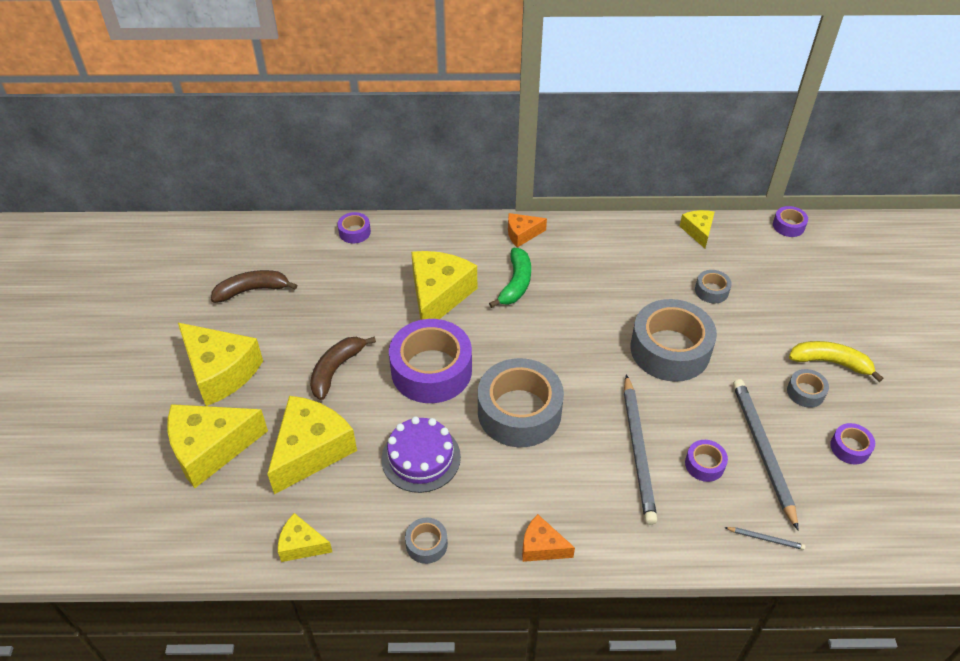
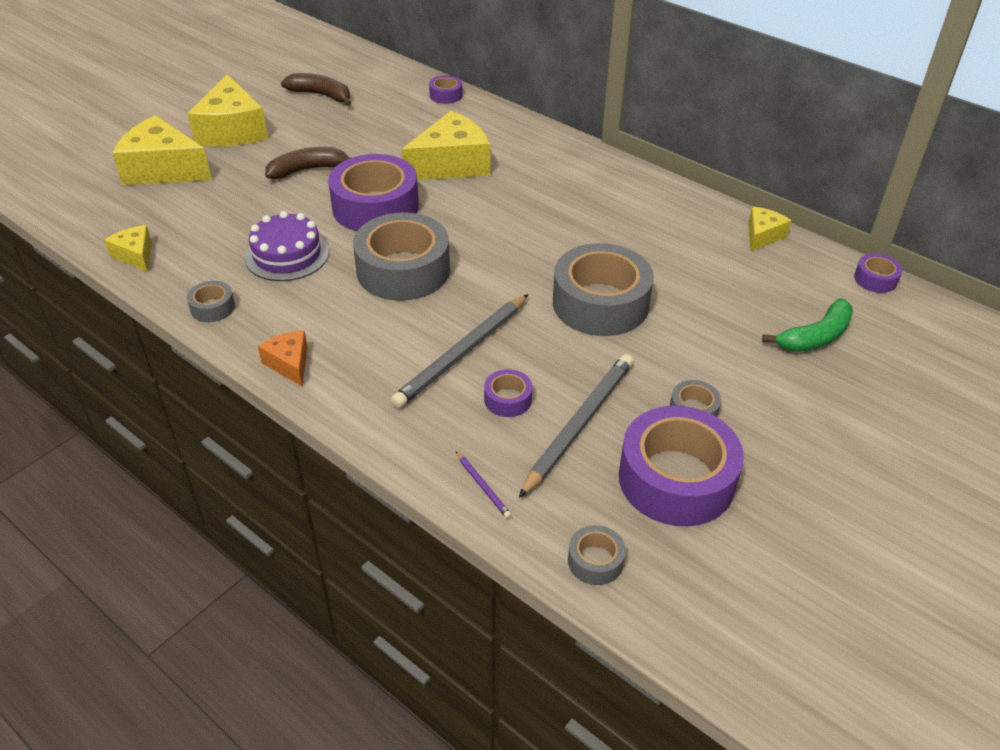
camera: 40 degrees right, 5 degrees down
yellow cheese [267,396,357,494] -> none
green banana [489,248,531,308] -> green banana moved to [762,298,853,352]
orange cheese [508,213,547,247] -> none
grey tape [695,270,732,304] -> grey tape moved to [568,525,626,585]
grey pencil [724,527,806,550] -> purple pencil [456,451,511,519]
yellow banana [789,341,884,382] -> none
purple tape [830,423,875,465] -> purple tape [619,406,744,526], size x2.24

